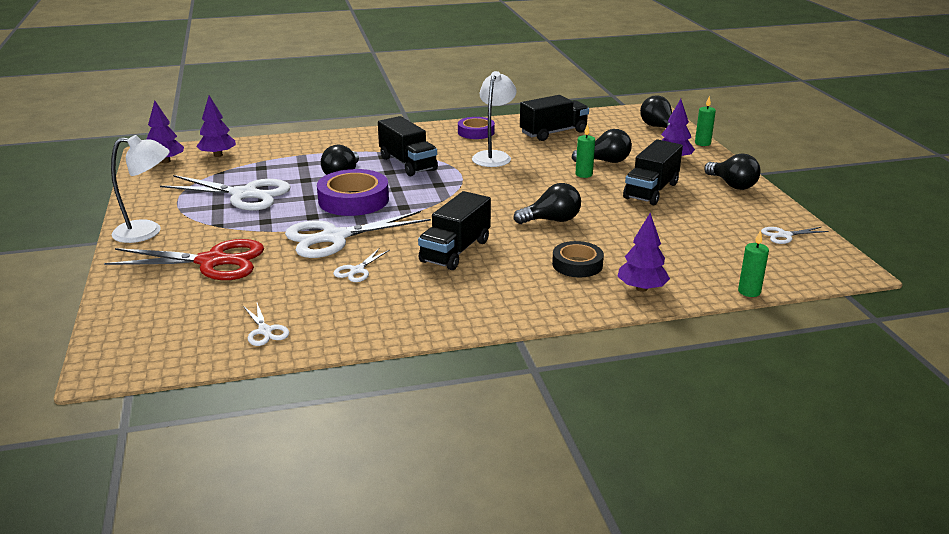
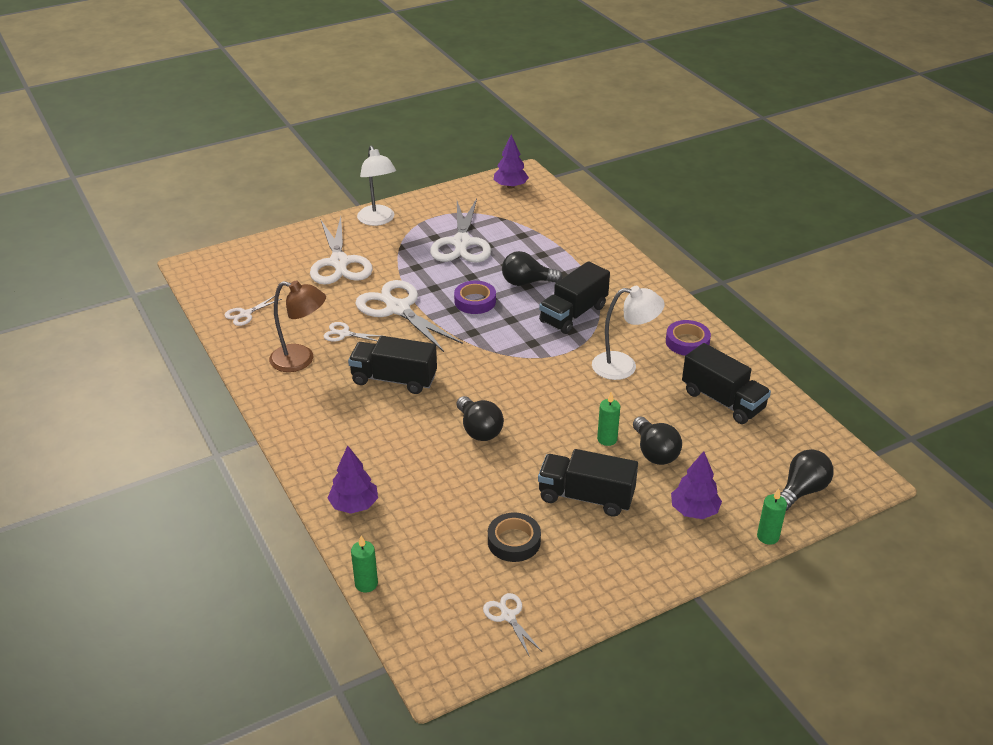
camera: 75 degrees right, 10 degrees up
red scissors [104,239,264,280] -> white scissors [310,217,373,285]
purple tree [196,95,236,157] -> none
purple tape [317,169,389,216] -> purple tape [454,281,496,314], size x0.62
black tape [552,241,604,277] -> black tape moved to [488,513,541,562]
black light bulb [704,153,760,190] -> none
none -> brown lamp [269,280,326,372]

